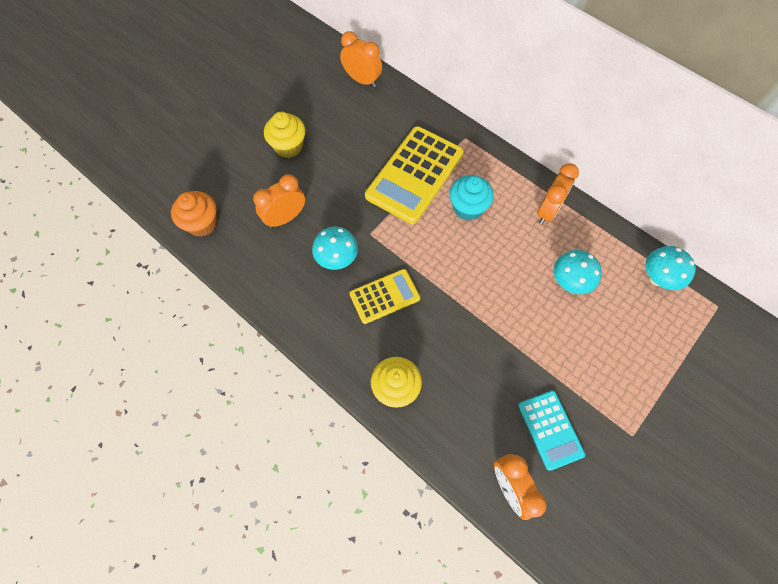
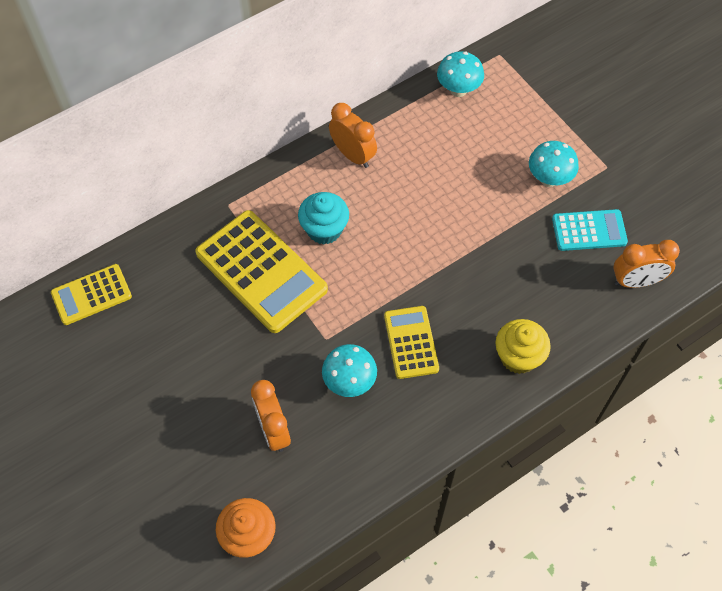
camera: 75 degrees left, 5 degrees down
yellow cupcake [264,112,306,158] -> none
orange clock [340,31,382,87] -> yellow calculator [51,264,132,325]
turquoise mushroom [553,250,602,294] -> turquoise mushroom moved to [529,141,579,187]

